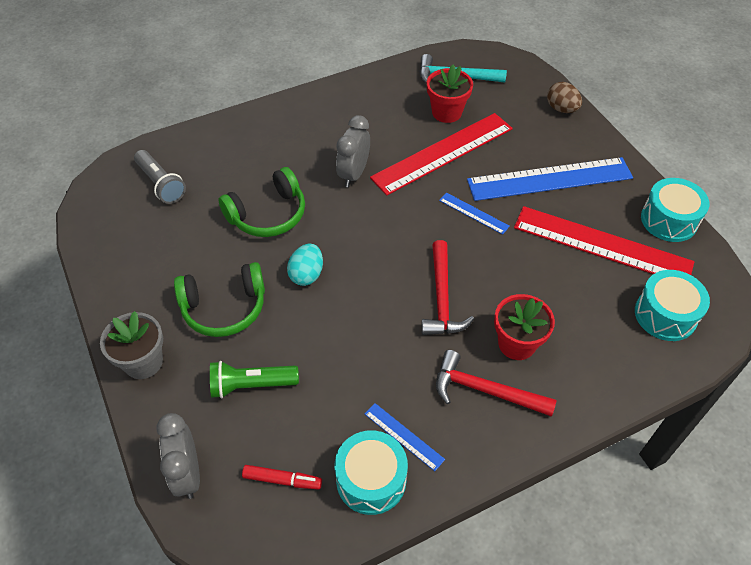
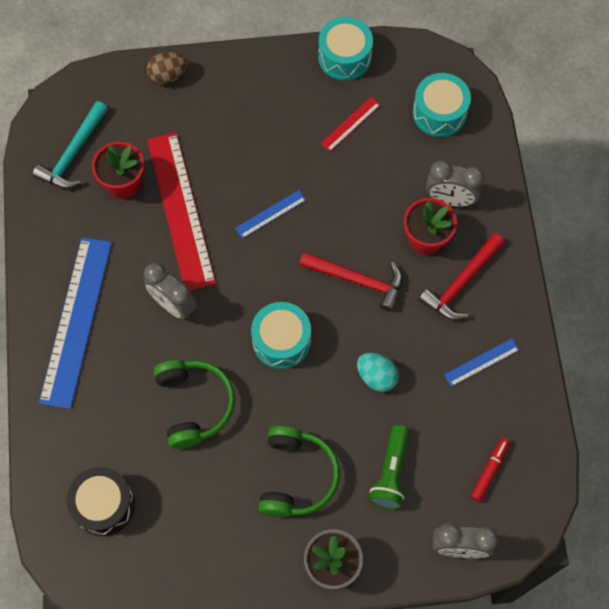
camera: 70 degrees left, 15 degrees up
grey flashlight [134,150,186,204] -> black drum [67,467,135,536]
turquoise egg [287,244,323,286] -> turquoise egg moved to [357,353,399,392]
turquoise drum [335,430,408,515] -> turquoise drum moved to [251,302,311,369]
blue ruler [467,157,633,201] -> blue ruler moved to [39,237,112,409]
red ruler [514,206,694,275] -> red ruler [320,97,380,152], size x0.44
none -> grey clock [426,161,484,207]

